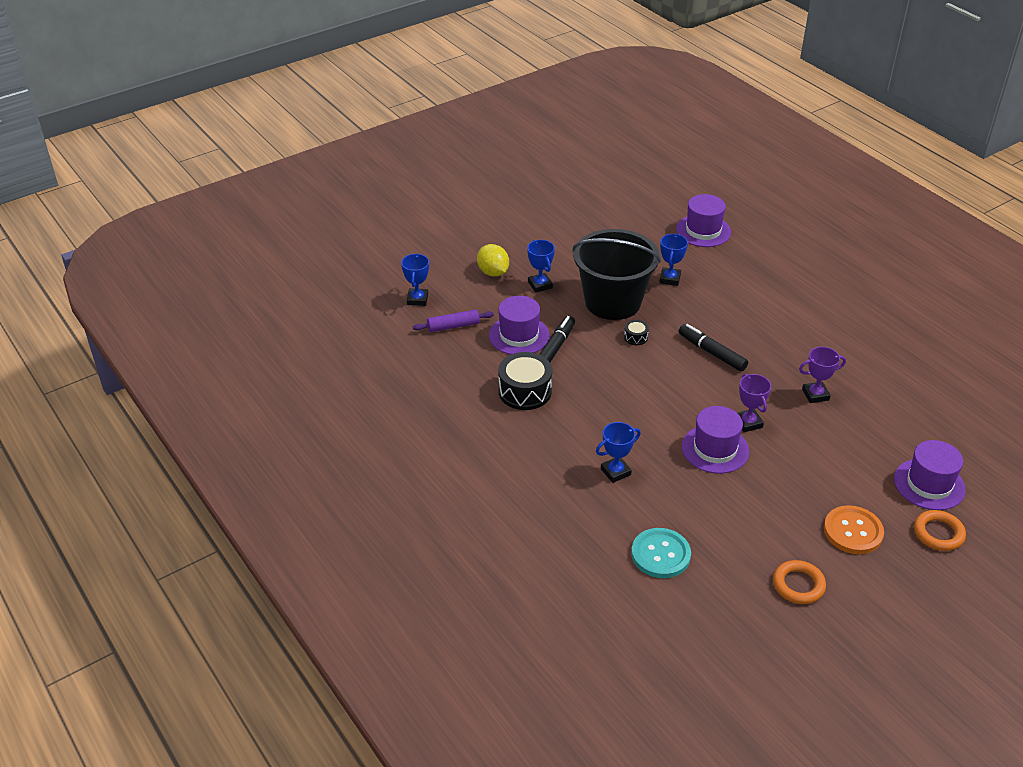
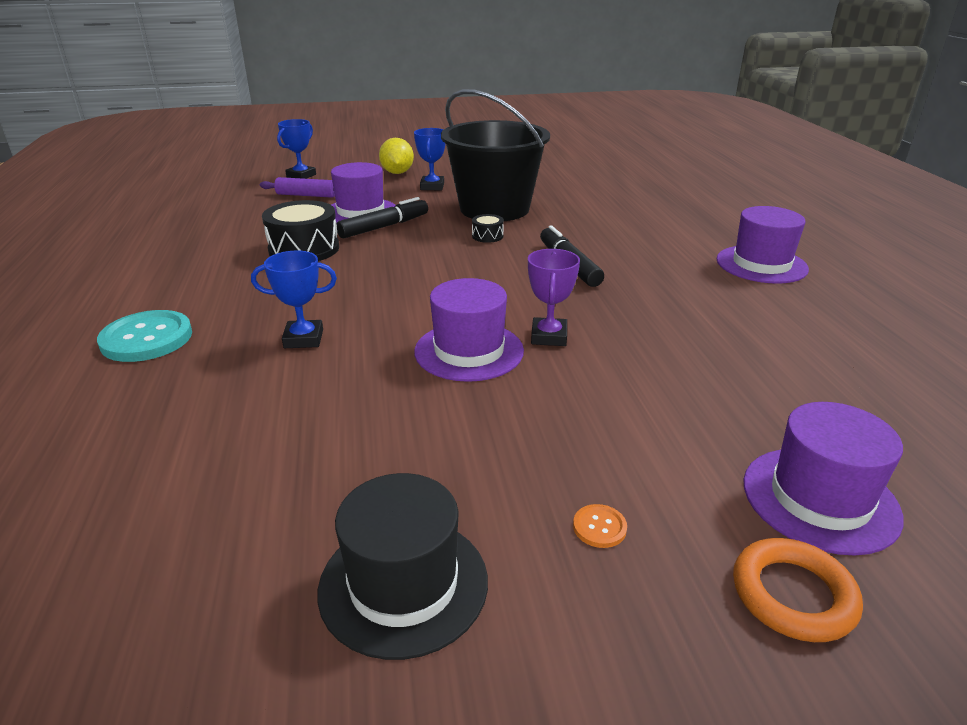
camera: 25 degrees right, 10 degrees down
turquoise button [631,528,691,578] -> turquoise button moved to [97,310,192,362]
blue trophy [659,234,688,286] -> none
purple hat [676,194,731,247] -> purple hat moved to [717,206,809,284]
orange ring [773,560,826,604] -> black hat [317,473,488,660]
purple trophy [799,347,846,403] -> none
orange button [824,505,884,554] -> orange button [573,504,627,548], size x0.43

